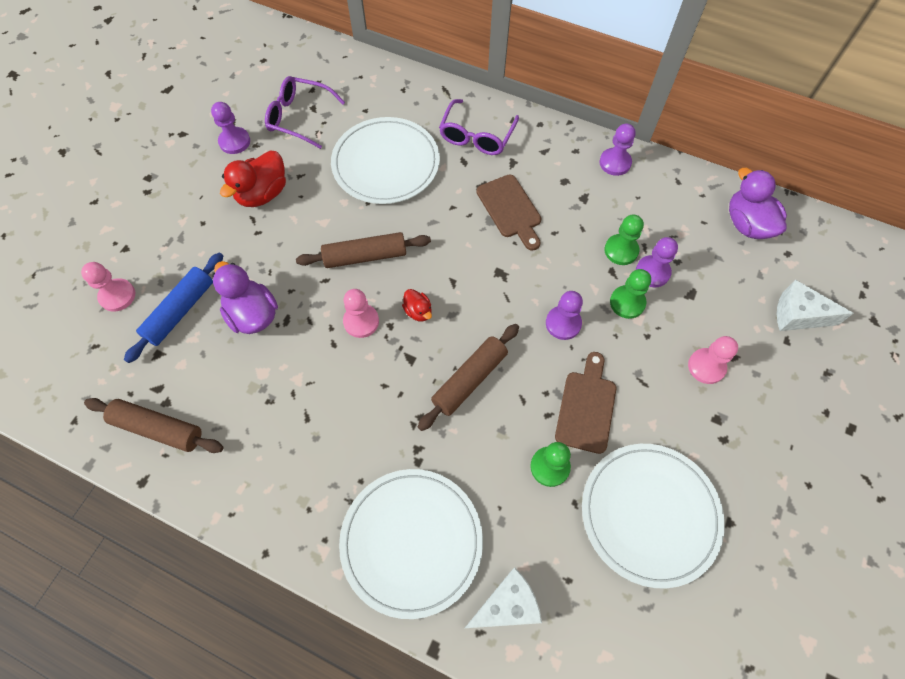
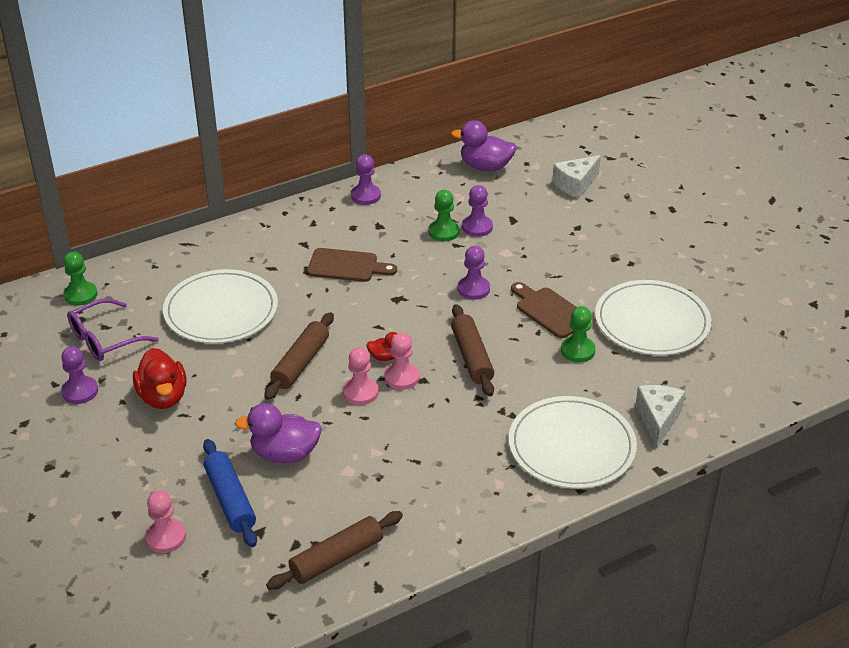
camera: 55 degrees left, 25 degrees down
purple glasses [439,99,519,155] -> none
green pawn [610,269,651,319] -> green pawn moved to [64,252,98,306]
pink pawn [688,336,738,384] -> pink pawn moved to [384,333,419,390]

